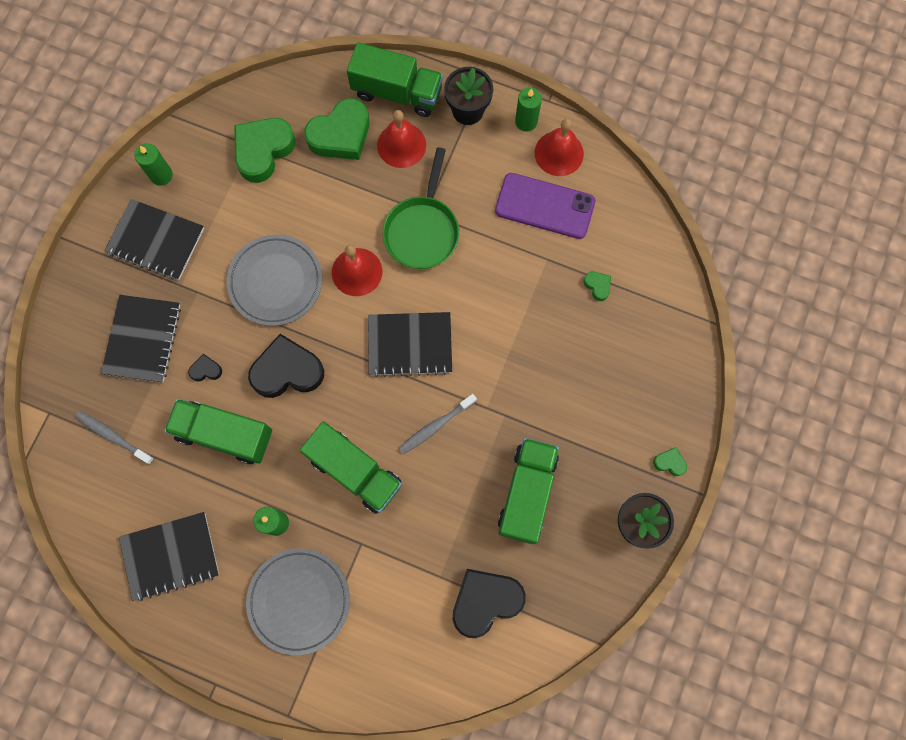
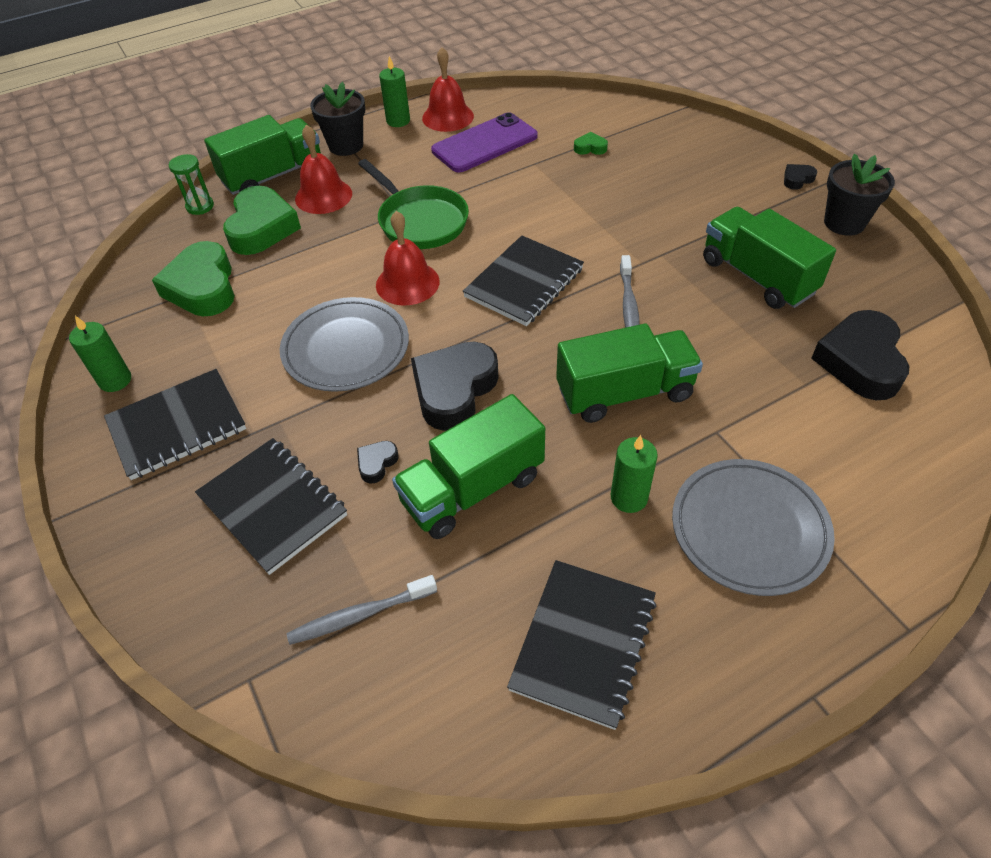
camera: 50 degrees left, 25 degrees down
green heart [653,447,687,476] -> black heart [784,164,817,190]
none -> green hourglass [169,154,214,215]

